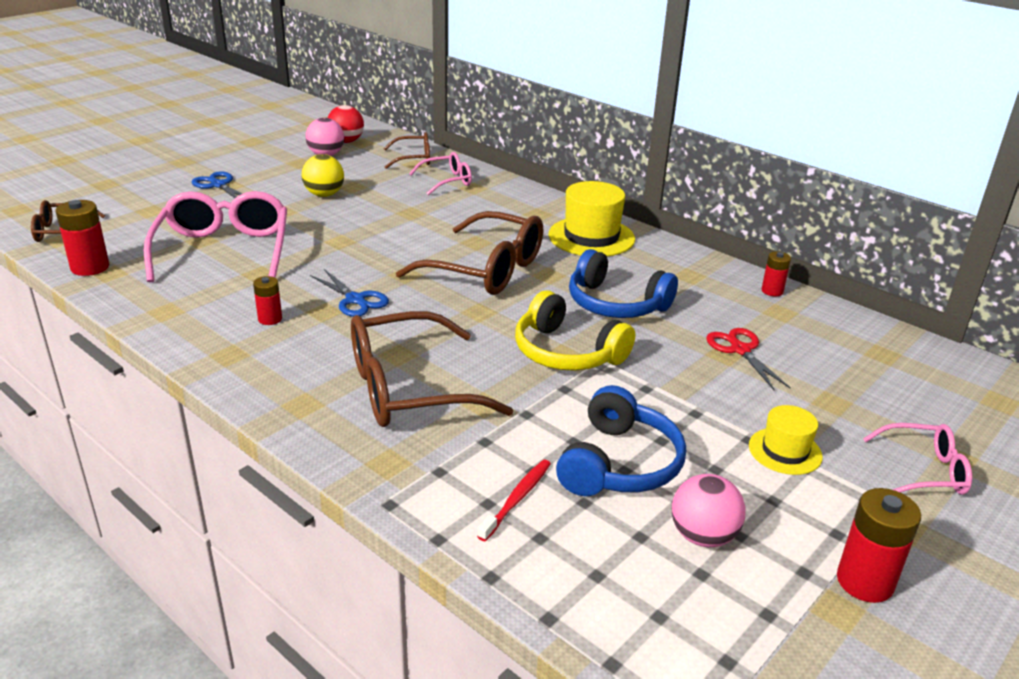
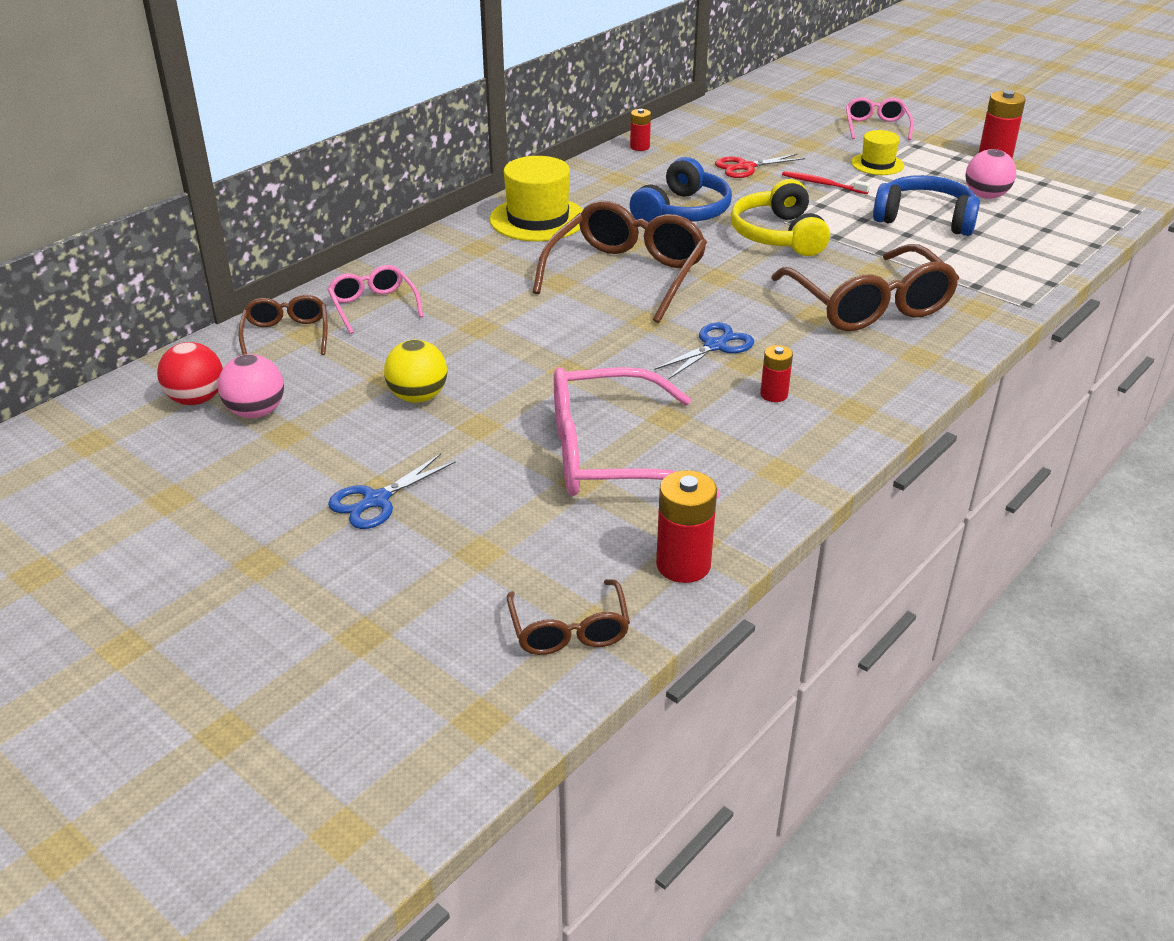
camera: 90 degrees left, 5 degrees up
red toothbrush [477,459,551,541] -> red toothbrush moved to [782,171,870,194]
yellow headphones [515,291,635,371] -> yellow headphones turned 135 degrees clockwise [731,179,830,256]

